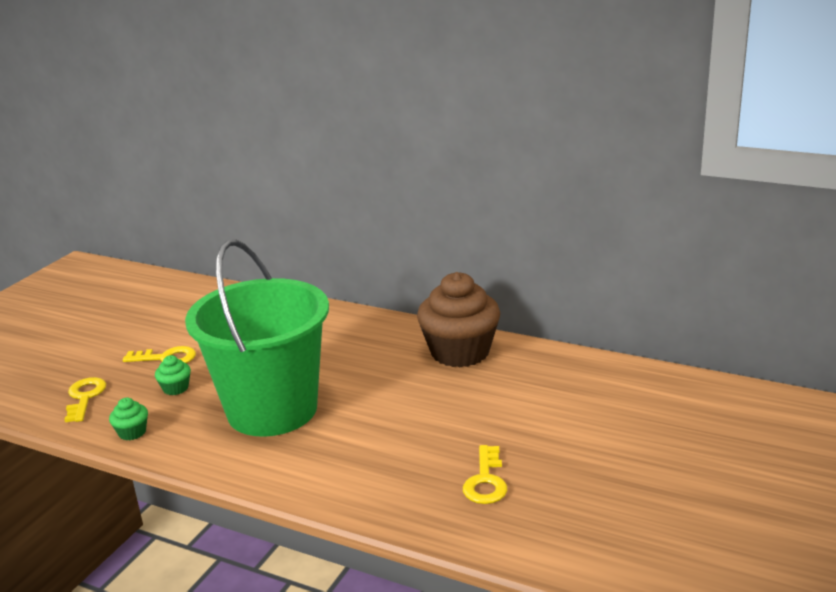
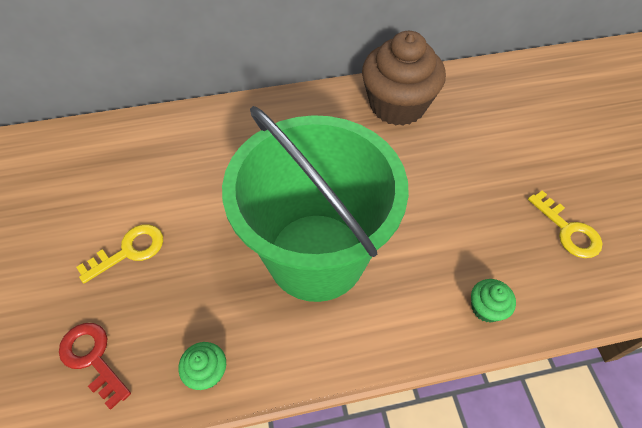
camera: 40 degrees left, 30 degrees up
yellow key [64,377,106,422] -> red key [59,323,131,410]
green cupcake [155,355,191,395] -> green cupcake moved to [471,279,516,323]

